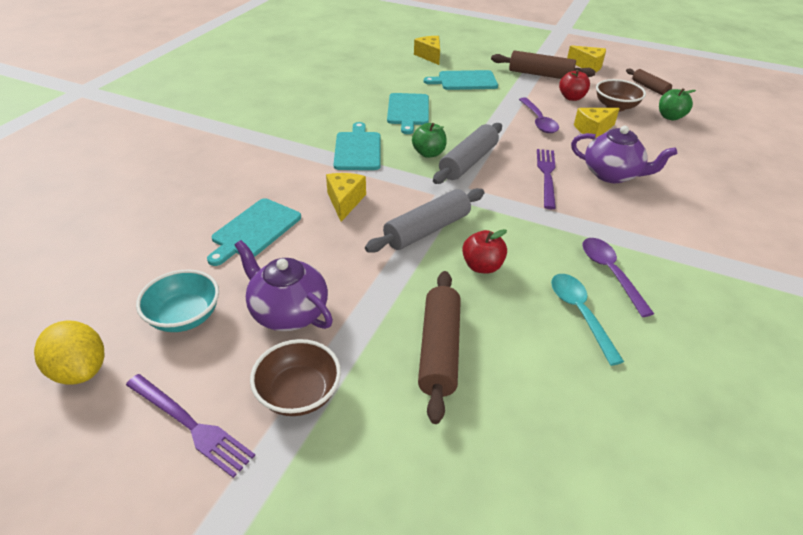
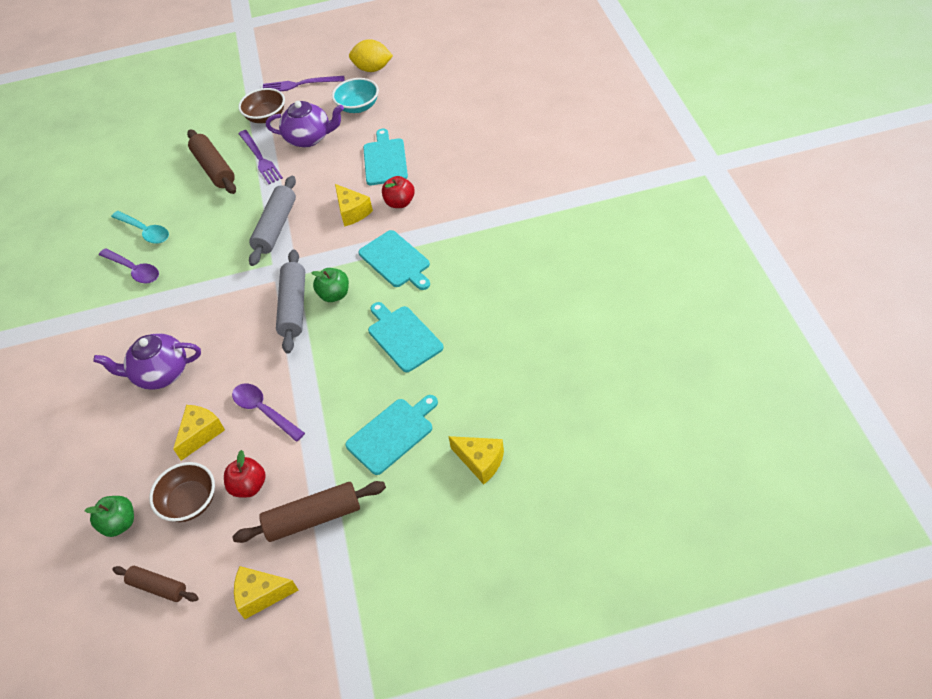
camera: 150 degrees right, 10 degrees up
red apple [462,229,507,273] -> red apple moved to [382,176,415,208]
purple fork [537,149,556,209] -> purple fork moved to [238,130,283,184]

